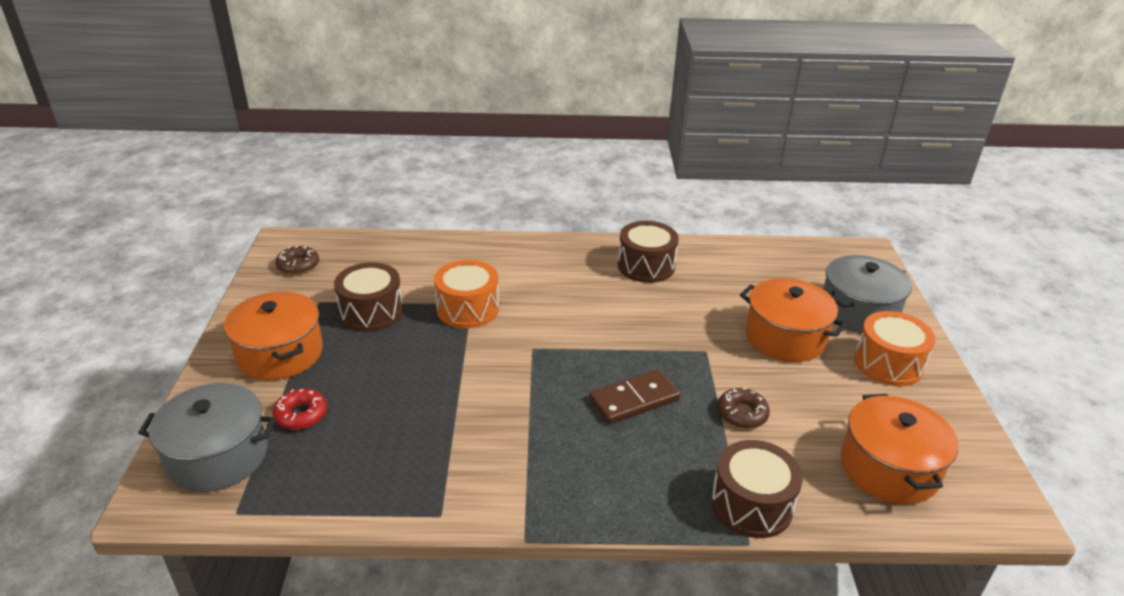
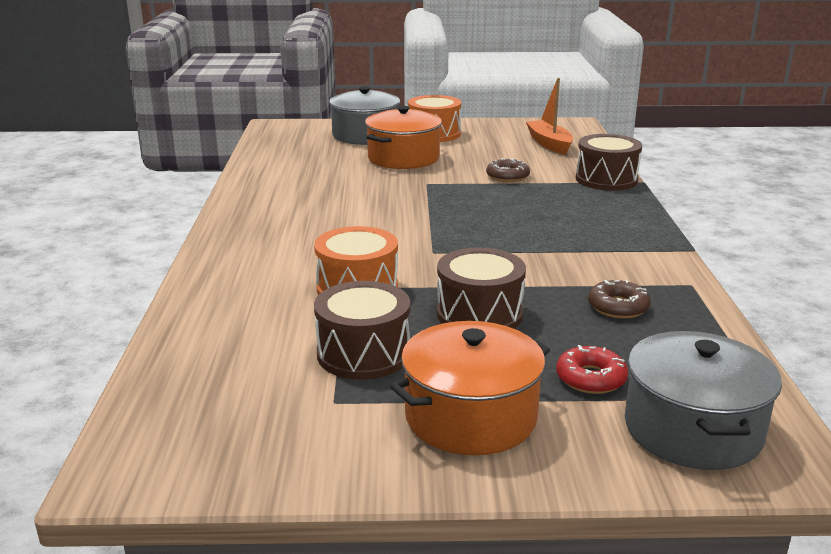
camera: 90 degrees left, 10 degrees down
brown donut [275,246,319,275] -> brown donut moved to [588,280,651,319]
brown domino [589,369,681,424] -> none
brown drum [618,221,679,283] -> brown drum moved to [437,248,526,329]
orange pot [840,394,958,504] -> orange boat [526,78,573,155]

